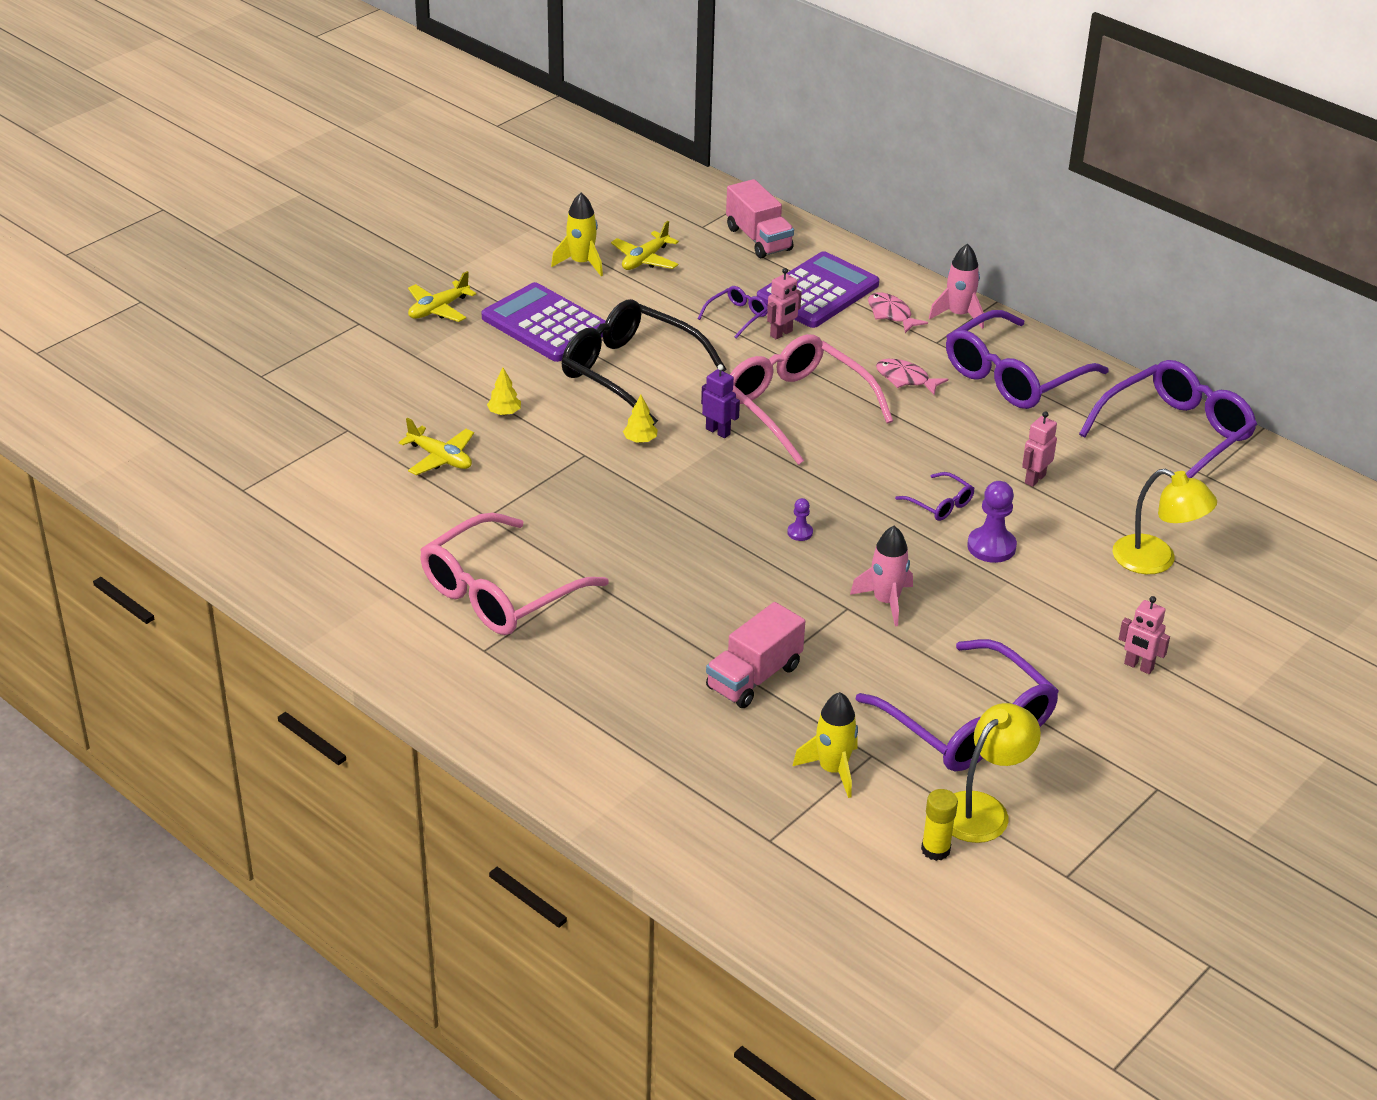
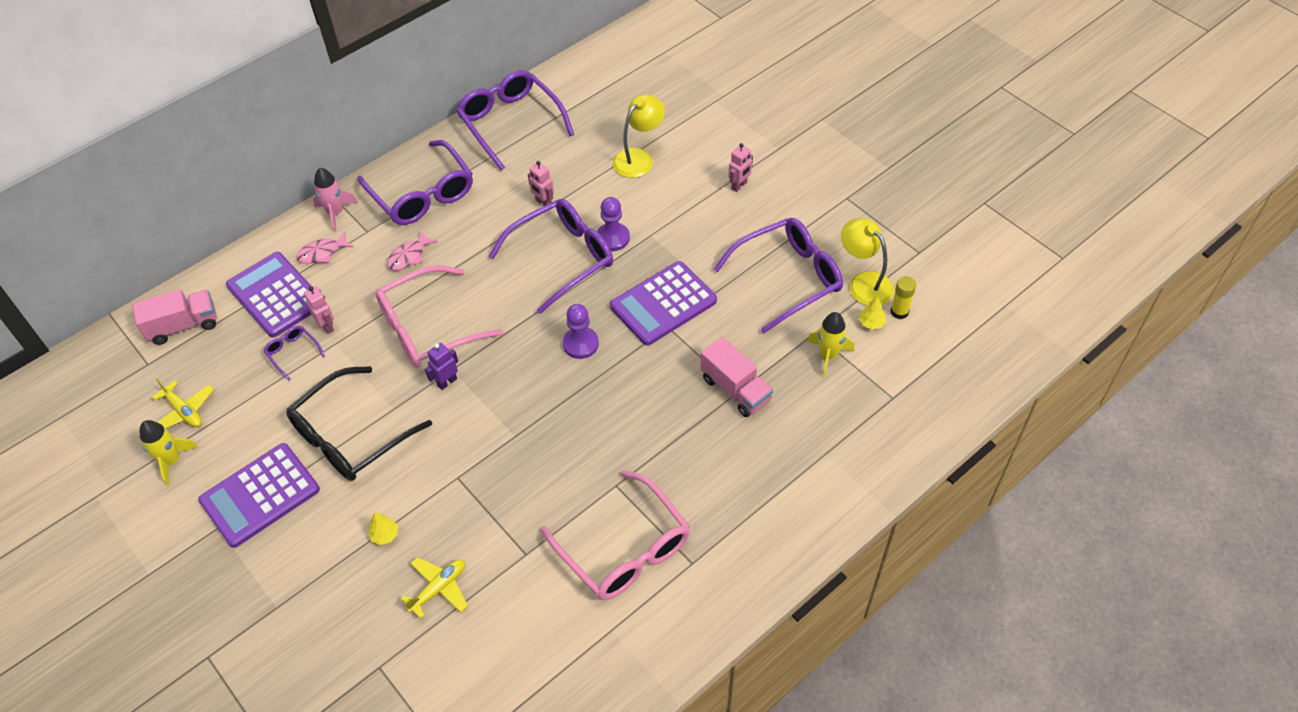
camera: 80 degrees left, 15 degrees up
yellow plane [408,271,476,322] -> none
yellow tree [623,395,658,443] -> yellow tree moved to [859,296,886,329]
purple pawn [787,498,813,541] -> purple pawn [563,304,599,359], size x1.90
pink rocket [850,526,913,626] -> purple calculator [610,261,717,346]
purple glasses [895,472,974,521] -> purple glasses [489,199,613,314], size x2.27

